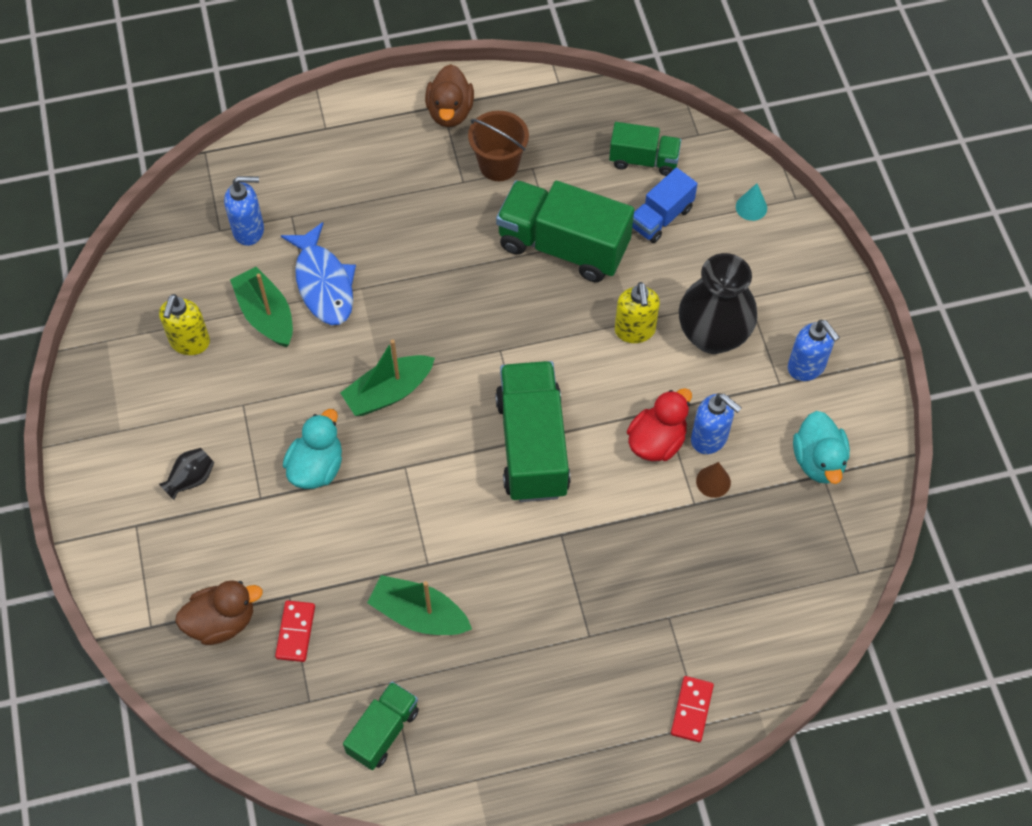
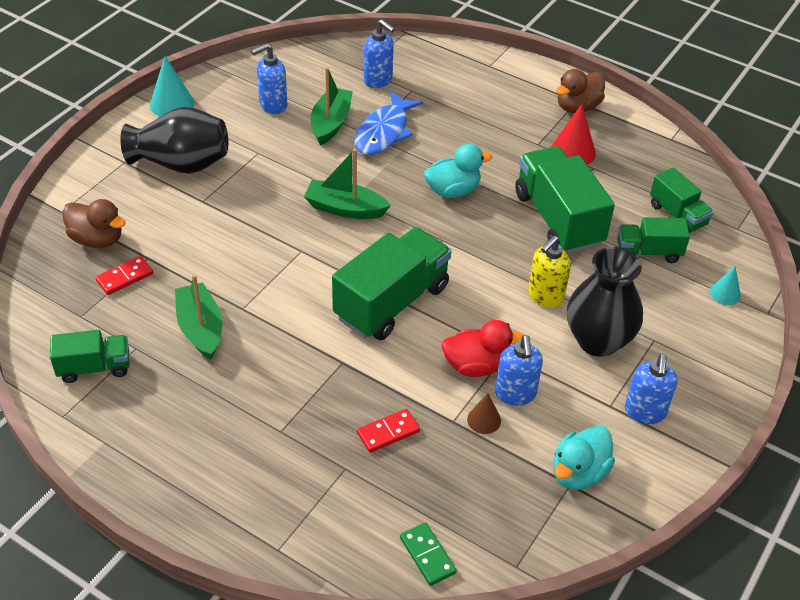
camera: 45 degrees right, 15 degrees down
yellow soap dispenser [159,294,210,355] -> blue soap dispenser [251,43,288,114]
black vase [159,448,214,500] -> black vase [120,107,228,174], size x2.21
turquoise duck [283,409,342,489] -> turquoise duck moved to [424,144,492,198]
brown bucket [468,111,529,181] -> red cone [551,104,596,165]
blue truck [632,168,697,243] -> green truck [617,217,690,263]
red domino [671,676,714,742] -> red domino moved to [357,409,420,453]
none -> turquoise cone [150,56,195,117]
none -> green domino [400,522,457,586]

